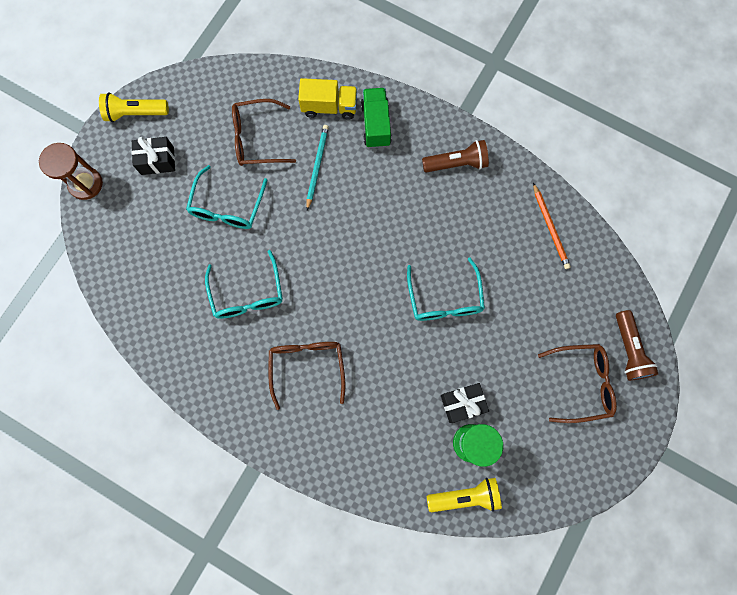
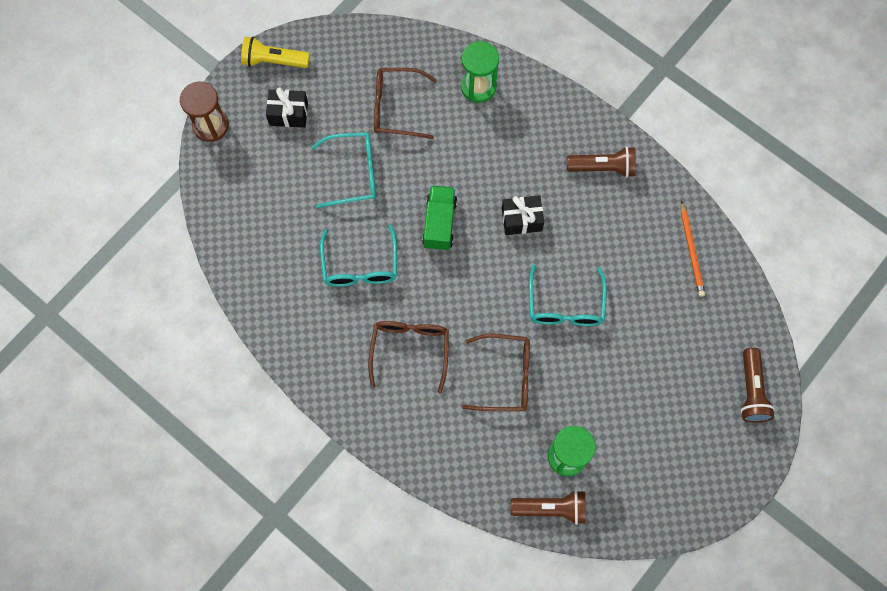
camera: 10 degrees right, 5 degrees down
turquoise glasses [186,165,267,229] -> turquoise glasses turned 120 degrees counterclockwise [311,132,376,208]
yellow truck [298,78,357,120] -> green hourglass [461,41,499,103]
turquoise pencil [307,125,329,210] -> none
green truck [361,88,392,148] -> green truck moved to [422,185,457,251]
yellow flashlight [427,478,502,512] -> brown flashlight [511,490,586,525]
black gift [441,383,489,423] -> black gift moved to [502,195,544,235]
brown glasses [538,344,617,423] -> brown glasses moved to [462,334,530,411]

